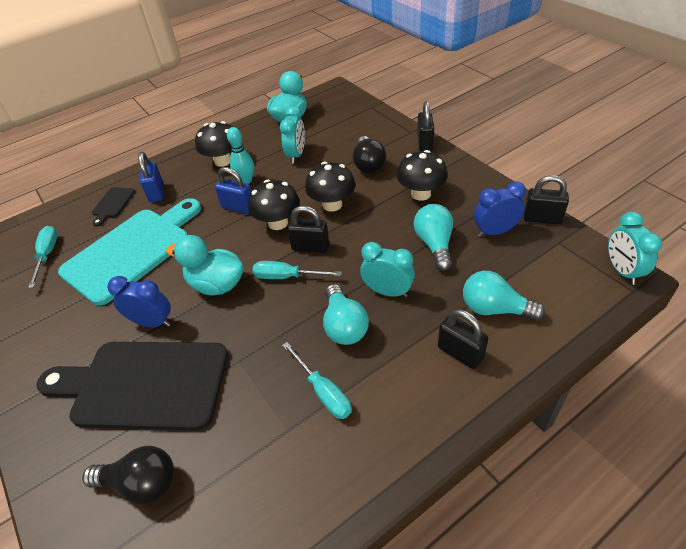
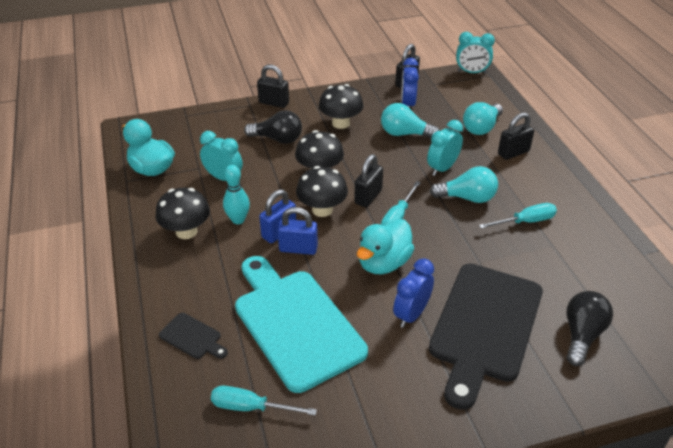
camera: 75 degrees left, 5 degrees down
blue padlock [138,152,163,203] -> blue padlock moved to [277,207,318,255]

